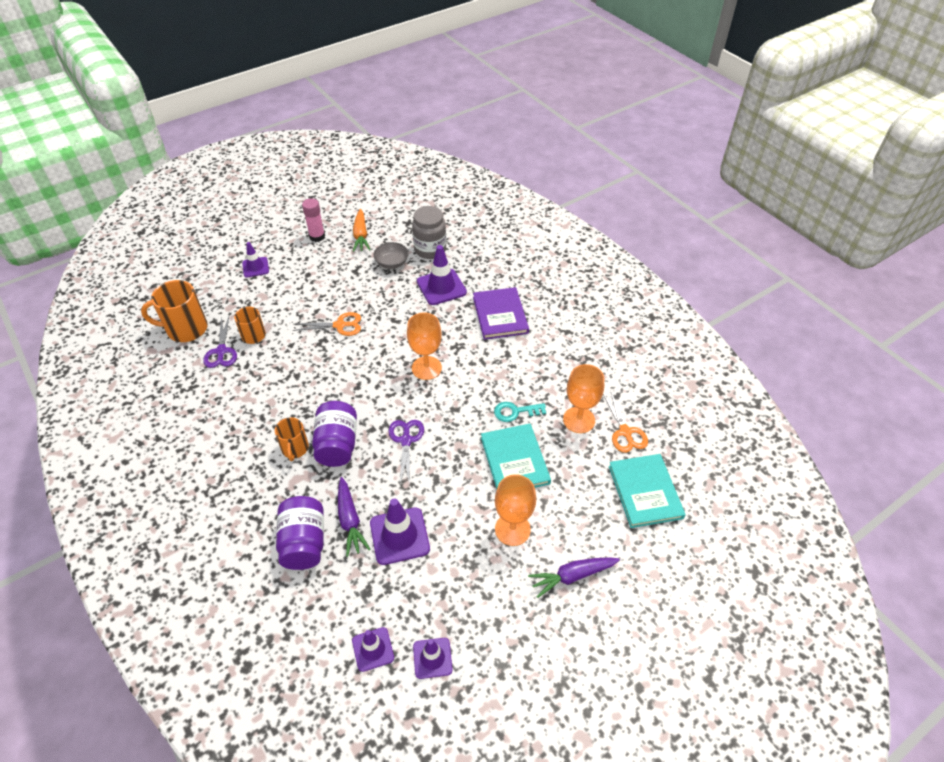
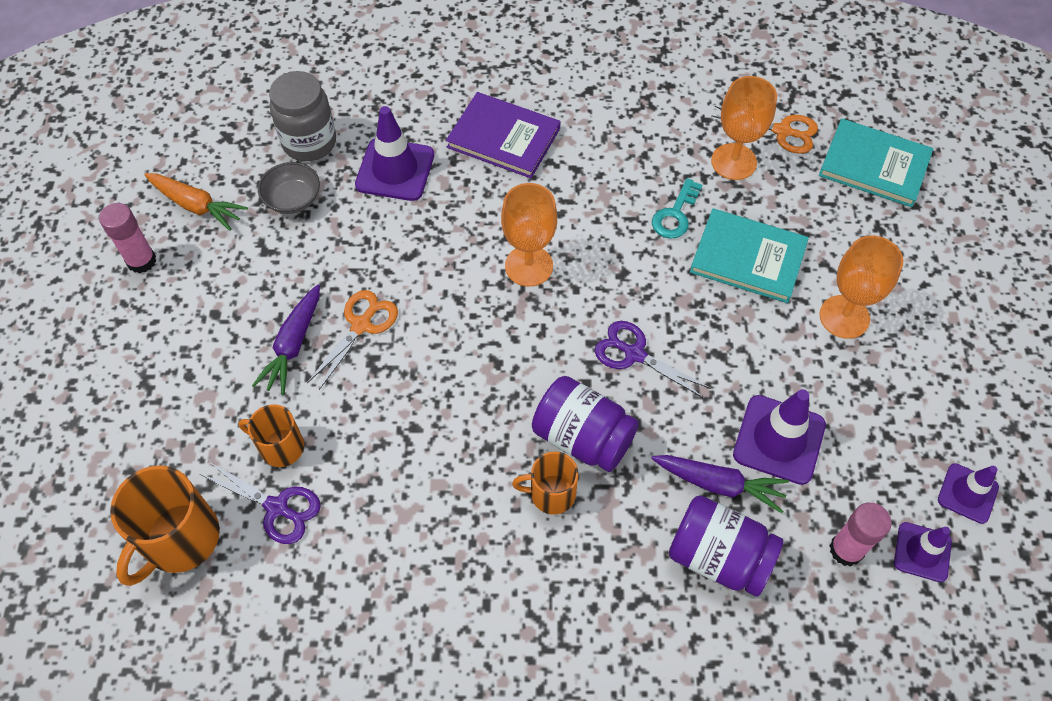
camera: 55 degrees left, 10 degrees up
purple traffic cone [242,242,269,278] -> none
orange mug [275,417,309,461] -> orange mug turned 150 degrees clockwise [512,451,578,515]
purple carrot [528,557,620,598] -> purple carrot moved to [252,285,320,395]
none -> pink glue stick [829,503,892,566]

